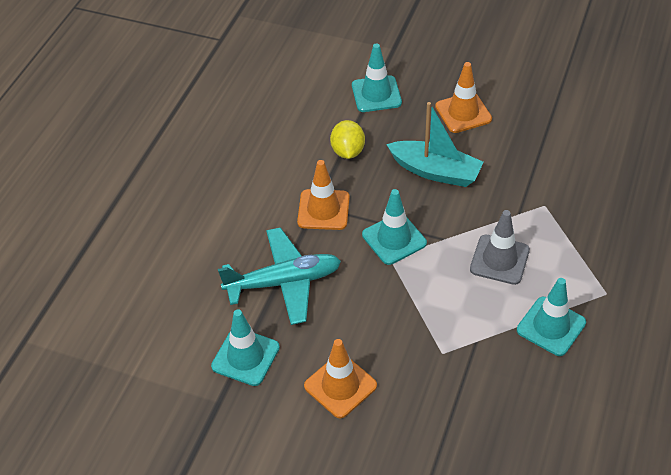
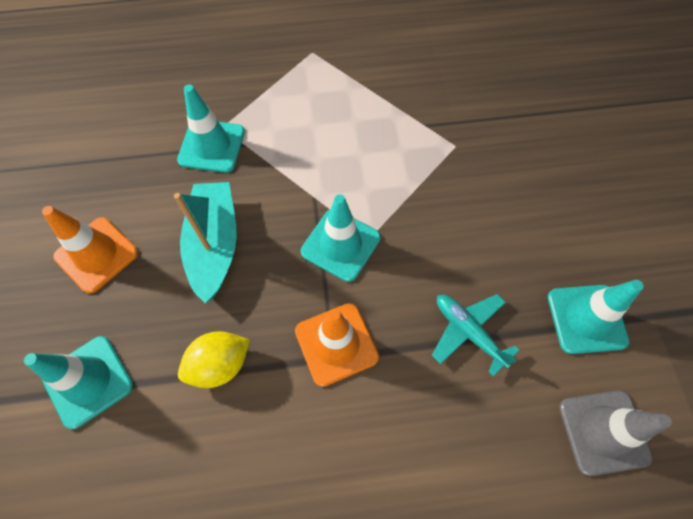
camera: 120 degrees left, 15 degrees up
turquoise plane [218,227,341,325] -> turquoise plane [432,294,520,376], size x0.60
orange traffic cone [304,339,377,418] -> none
grey traffic cone [470,210,530,285] -> grey traffic cone moved to [559,390,672,476]
turquoise traffic cone [517,278,586,356] -> turquoise traffic cone moved to [177,84,245,173]

